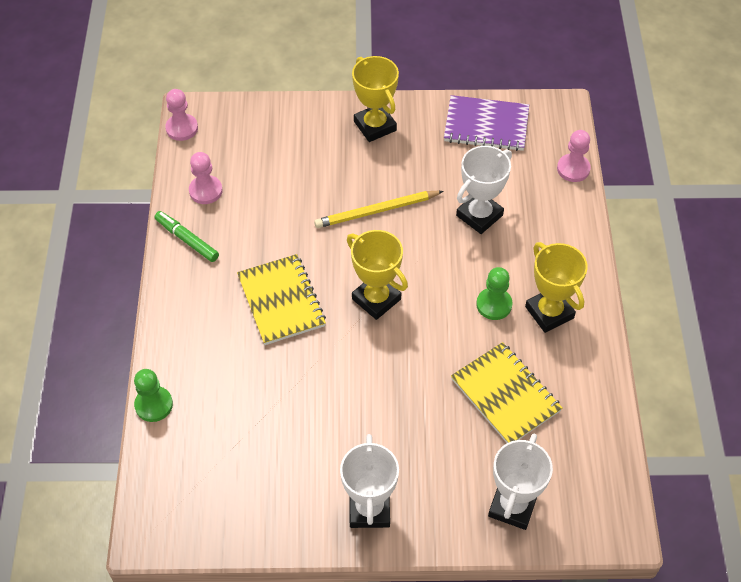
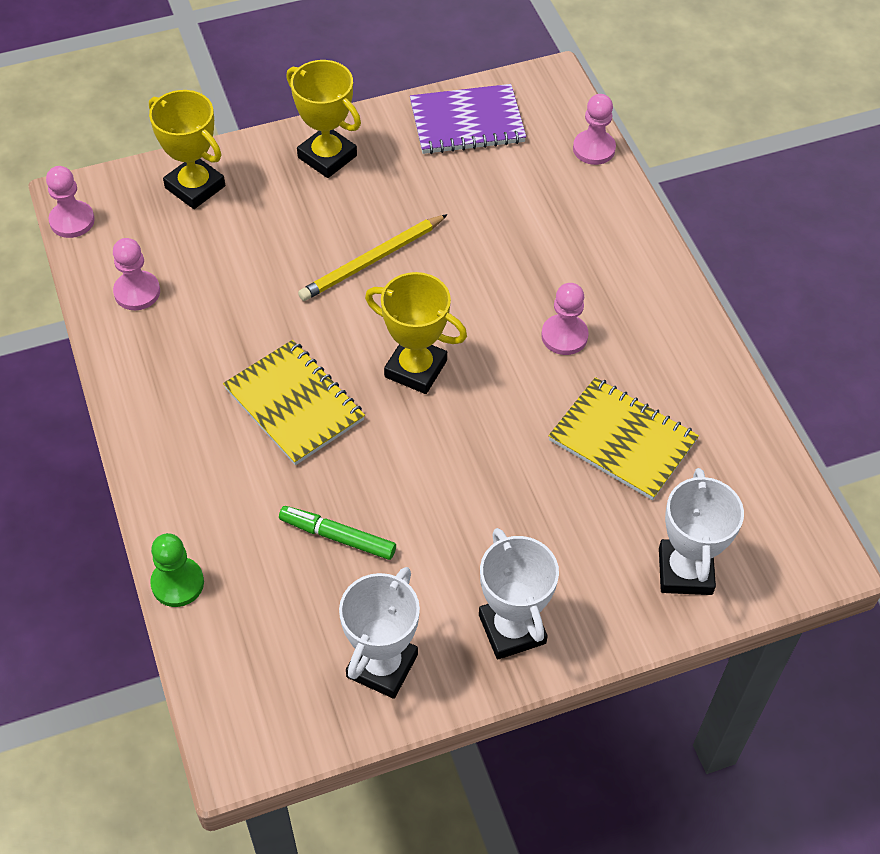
camera: 20 degrees left, 0 degrees up
green marker [154,211,219,262] -> green marker moved to [279,506,396,560]
white trophy [456,146,512,234] -> white trophy moved to [339,567,420,699]
green pawn [476,267,512,320] -> pink pawn [541,283,589,355]
yellow trophy [525,242,588,333] -> yellow trophy moved to [149,90,225,209]

